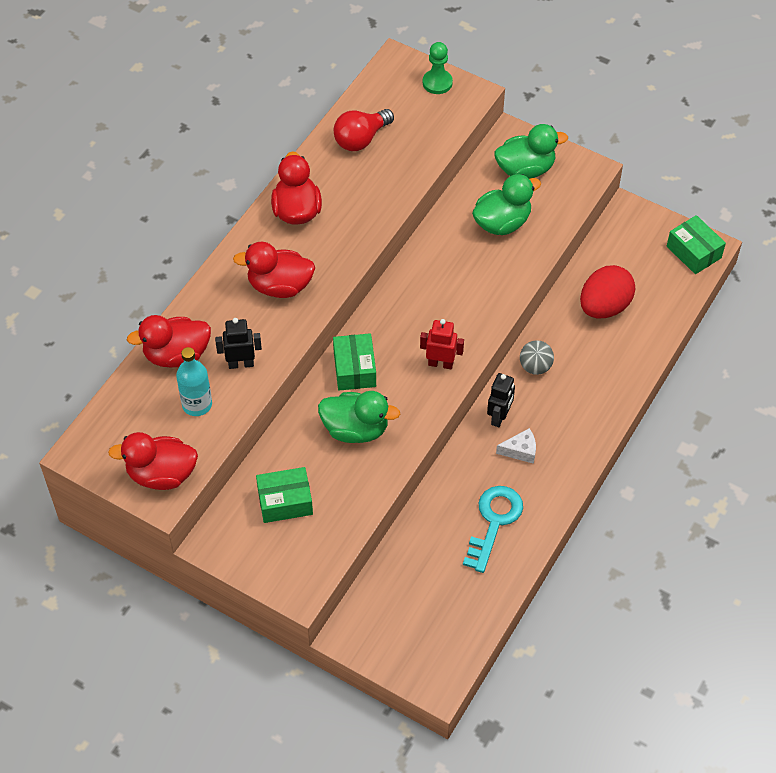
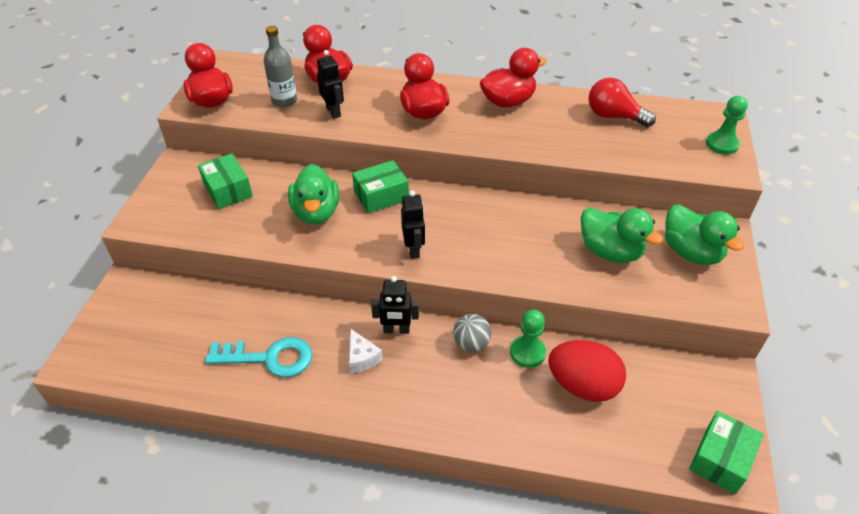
camera: 70 degrees right, 10 degrees down
turquoise bottle [176,347,212,416] -> grey bottle [264,26,297,107]
red robot [420,319,464,369] -> black robot [401,190,425,259]
none -> green pawn [510,309,546,368]

